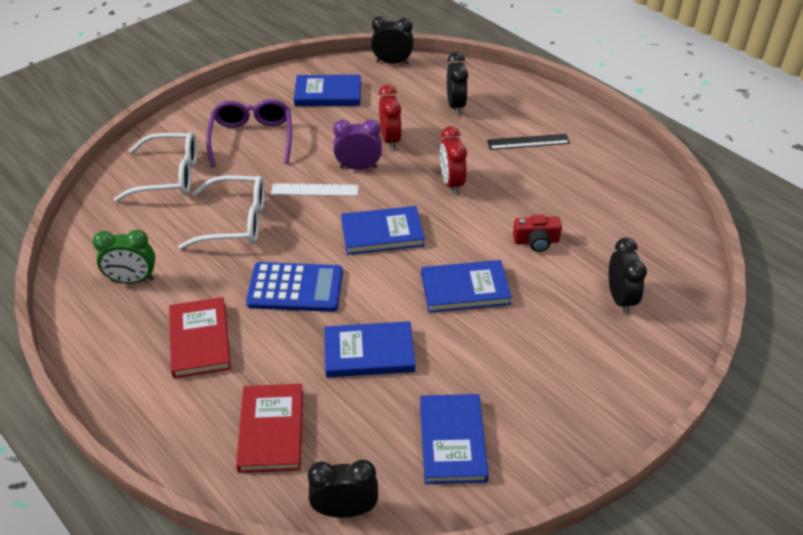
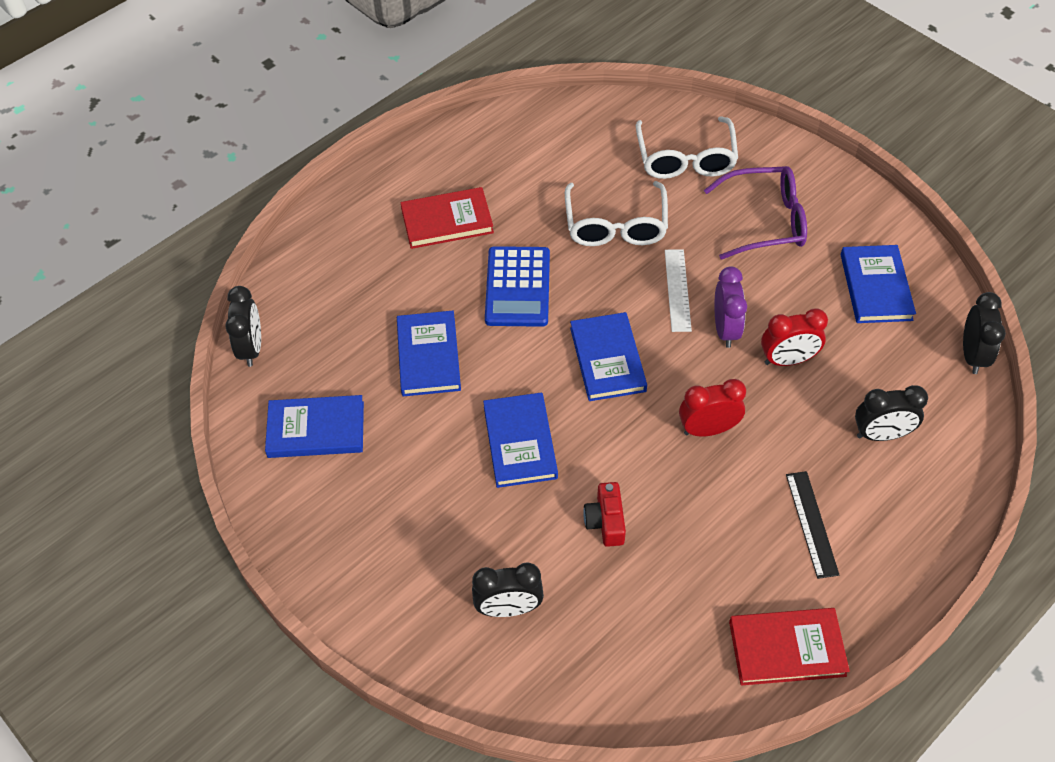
camera: 90 degrees right, 10 degrees up
green clock [93,230,155,284] -> none
red book [236,384,303,473] -> red book moved to [729,608,850,686]

